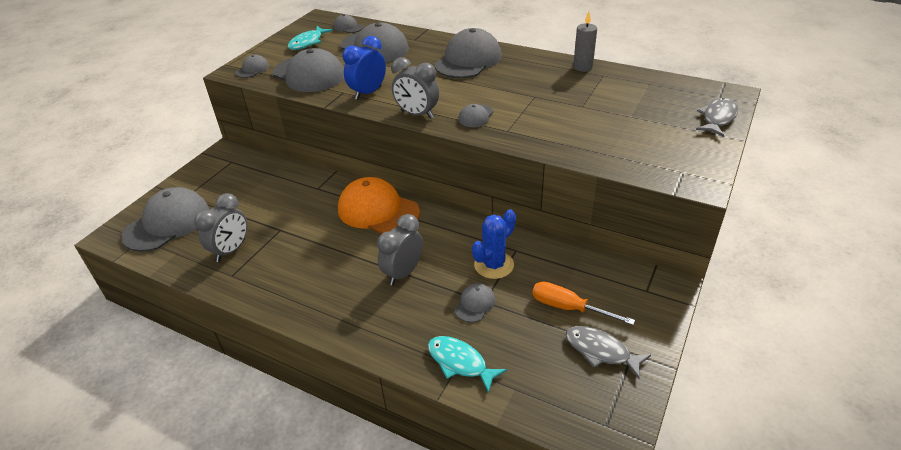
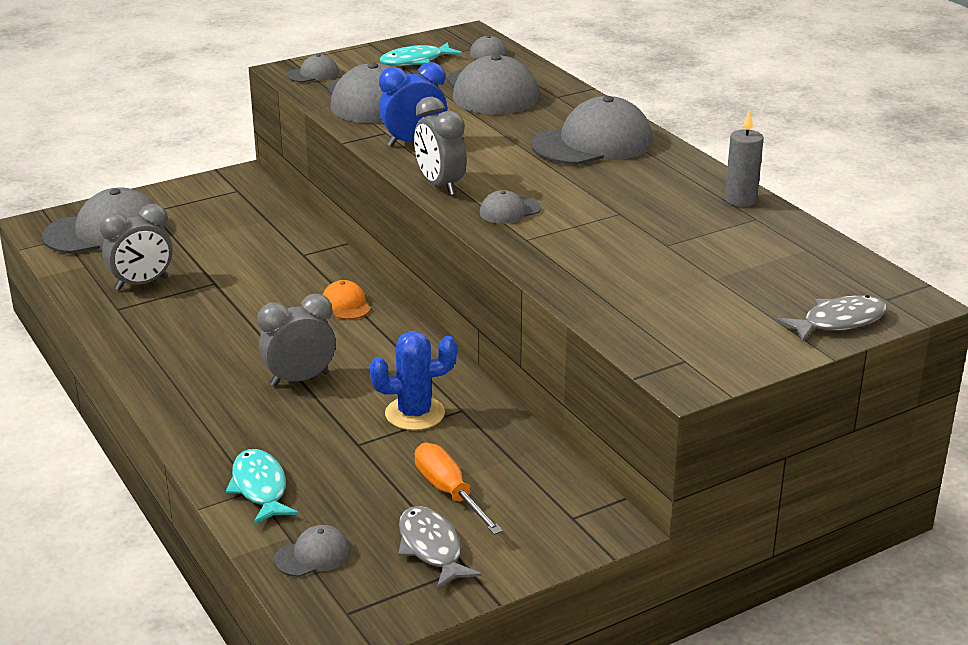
camera: 30 degrees right, 10 degrees down
orange cap [338,177,420,234] -> orange cap [323,280,371,320], size x0.47
grey cap [455,283,495,323] -> grey cap moved to [274,525,351,577]

